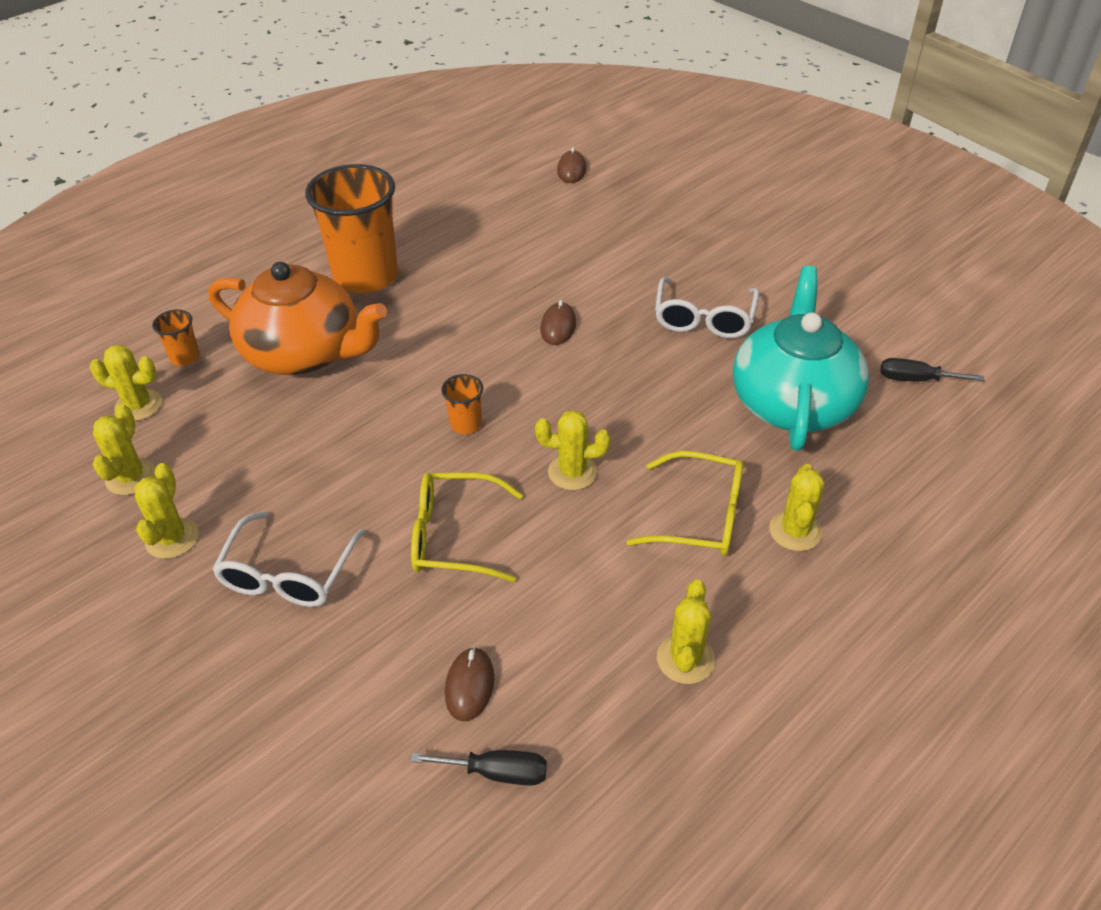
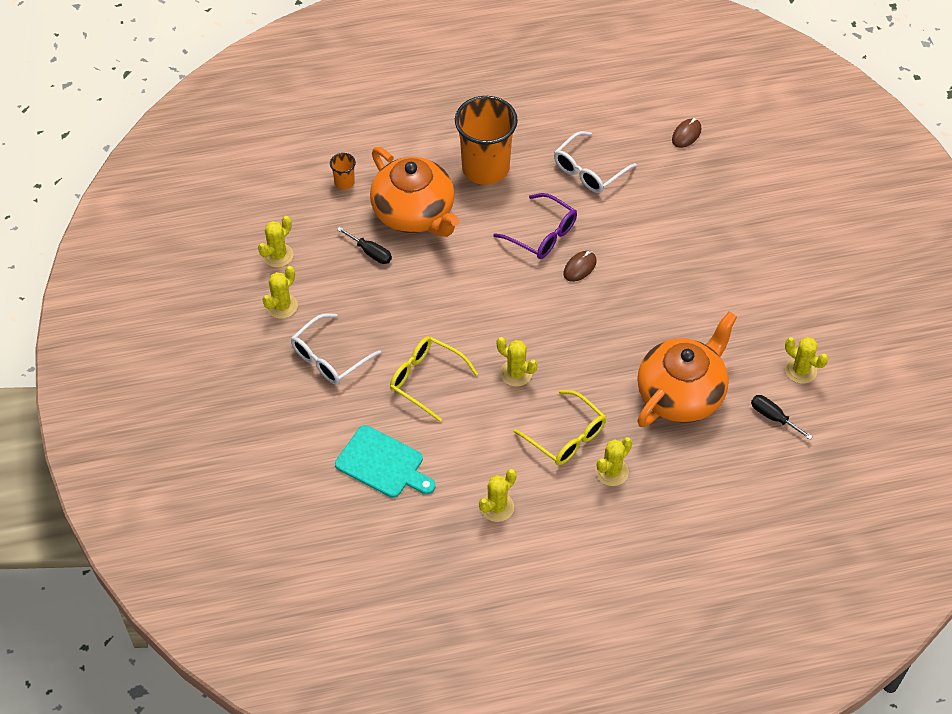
camera: 30 degrees right, 10 degrees up
yellow cactus [90,345,162,421] -> yellow cactus moved to [785,337,828,384]
black screwdriver [410,750,547,785] -> black screwdriver moved to [337,227,392,264]
orange cup [441,374,483,434] -> none
brown mouse [445,647,494,722] -> turquoise cutting board [335,425,436,498]
white glasses [655,277,759,338] -> white glasses moved to [554,131,637,193]
turquoise teapot [733,266,869,451] -> orange teapot [637,311,737,427]
none -> purple glasses [493,193,577,259]

